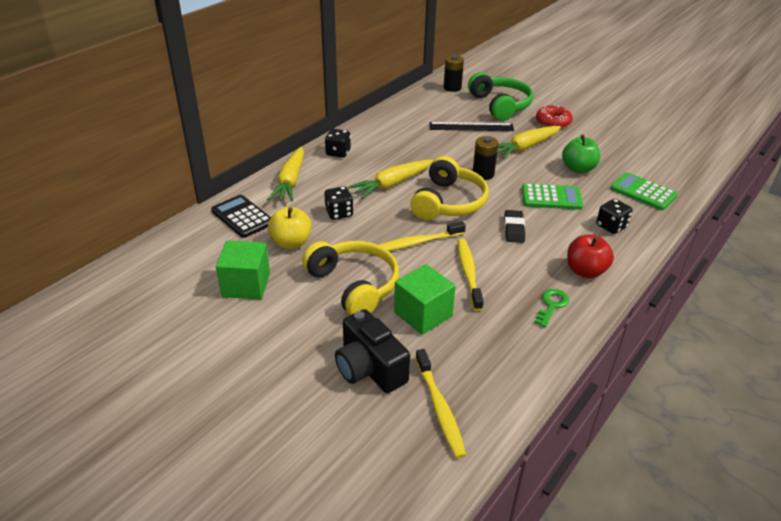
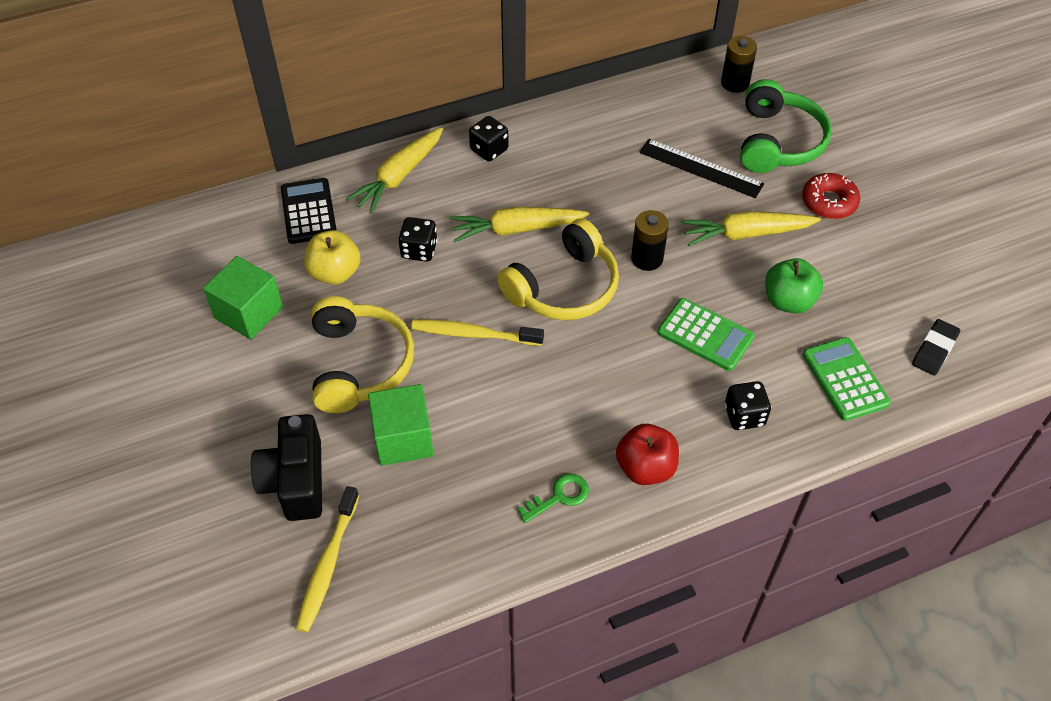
camera: 30 degrees right, 15 degrees up
yellow toothbrush [457,239,484,311] -> none
black eraser [504,210,525,243] -> black eraser moved to [912,319,960,376]

